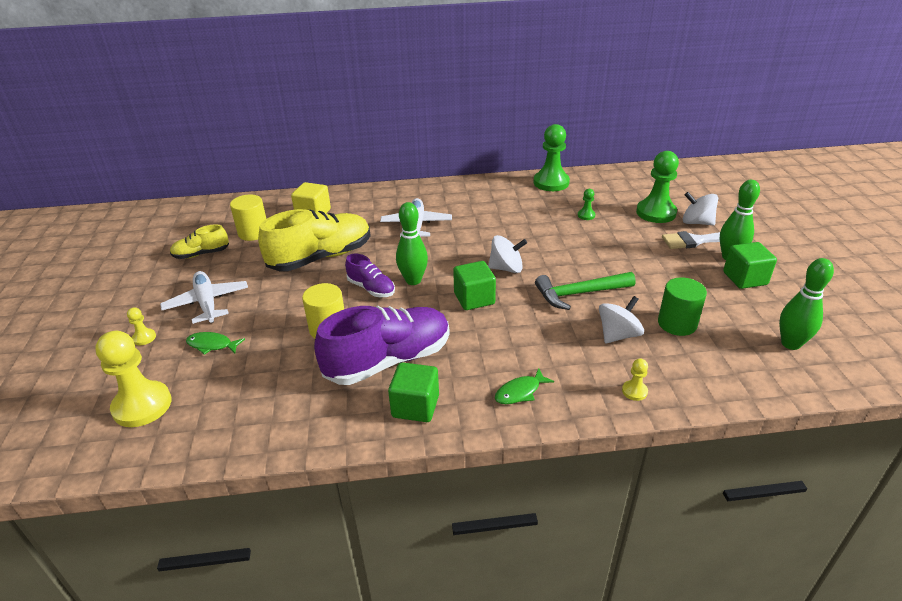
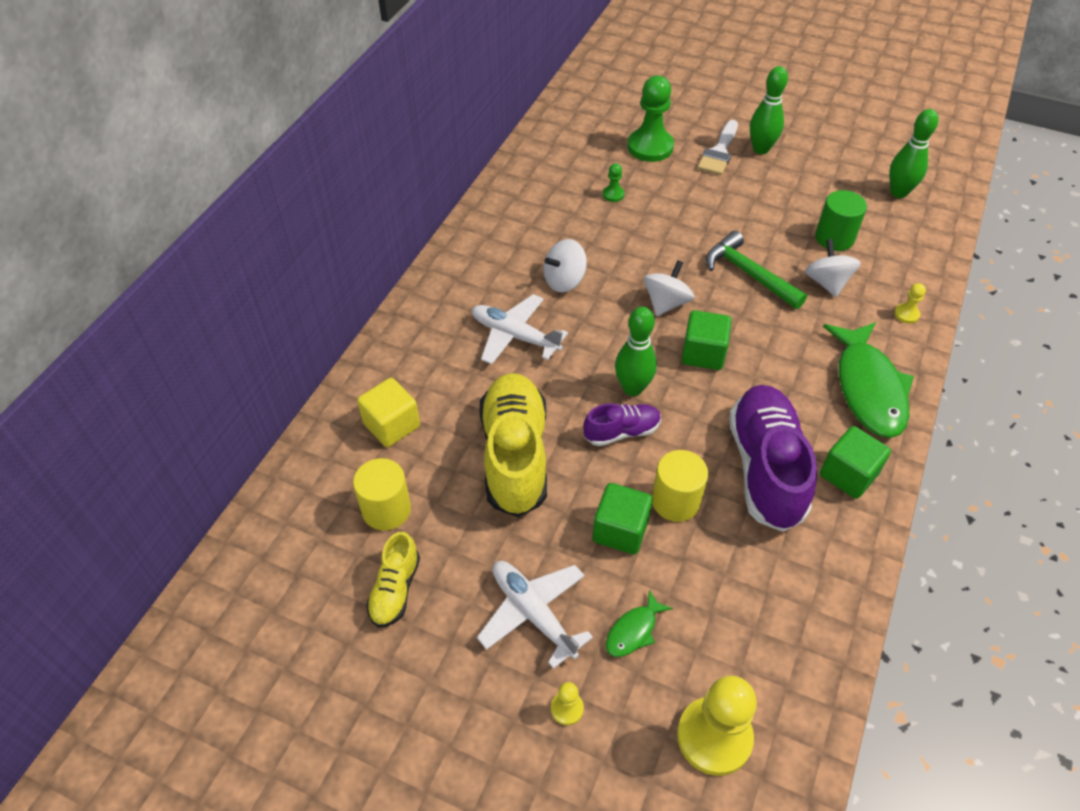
camera: 60 degrees left, 15 degrees up
white plane [160,271,248,324] -> white plane turned 45 degrees clockwise [477,561,593,669]
green fish [495,368,554,404] -> green fish [823,322,914,438], size x2.19
green pawn [534,124,570,191] -> none
green hammer [535,272,636,310] -> green hammer turned 120 degrees clockwise [706,231,807,309]
white spinning top [683,192,718,225] -> white spinning top moved to [544,239,587,293]
green cube [723,242,777,289] -> green cube moved to [593,483,653,554]

